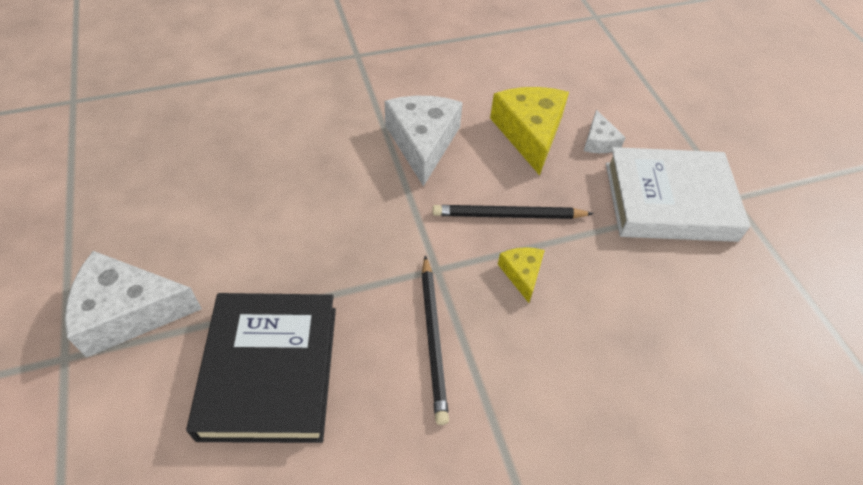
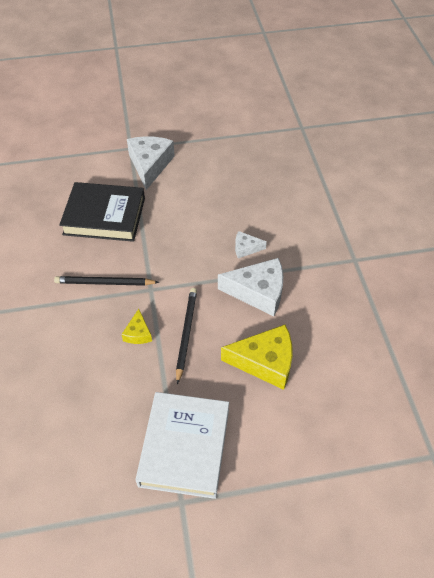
camera: 100 degrees right, 0 degrees up
yellow cheese [498,247,545,303] -> yellow cheese turned 90 degrees clockwise [121,309,152,344]
white cheese [584,110,626,153] -> white cheese moved to [235,231,267,258]

